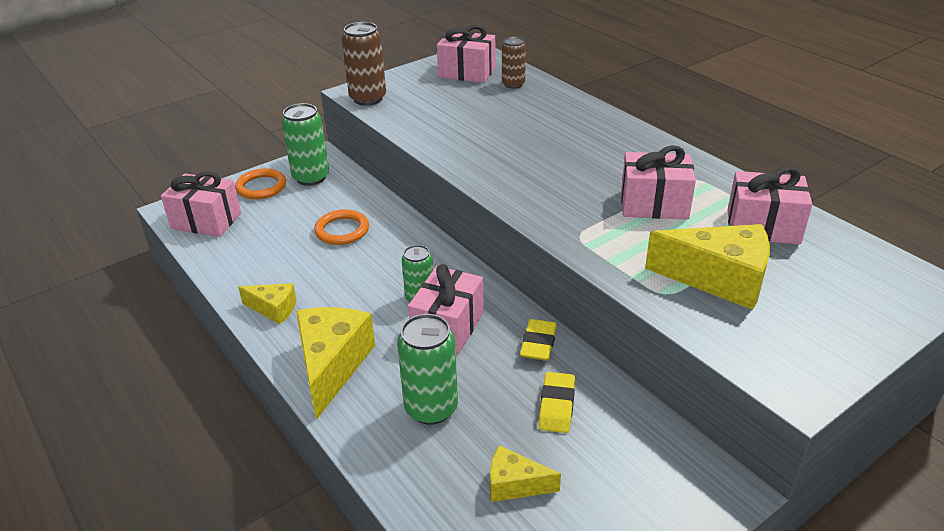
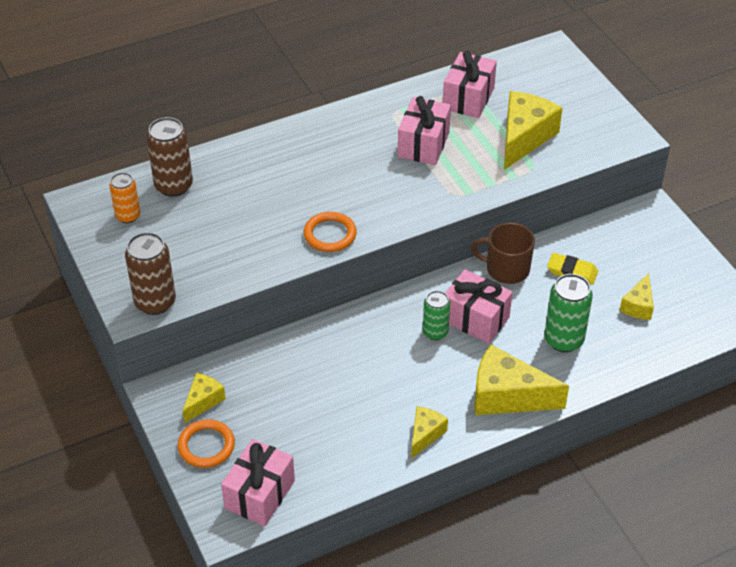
camera: 80 degrees left, 10 degrees up
green can [282,103,329,186] -> yellow cheese [182,373,226,423]
orange ring [314,209,369,245] -> orange ring moved to [304,212,357,252]
pink gift [437,25,495,83] -> orange can [109,173,140,223]
brown can [502,37,526,89] -> brown can [147,117,193,197], size x1.56
yellow eraser [520,319,557,361] -> brown mug [471,223,535,284]

